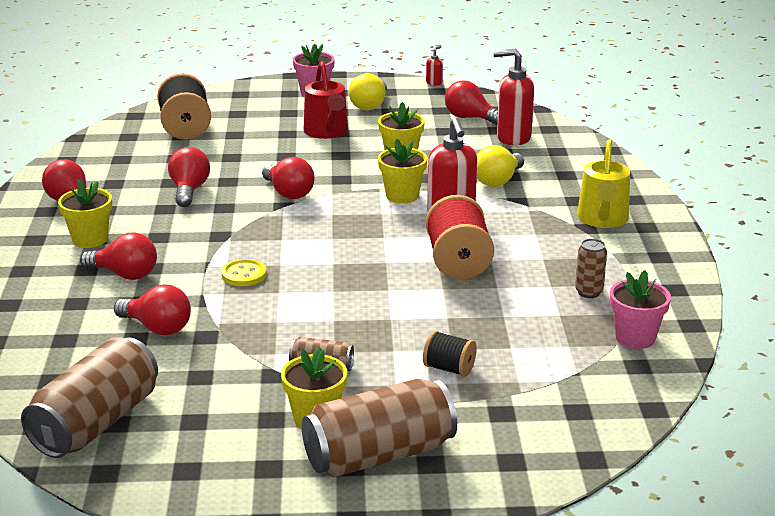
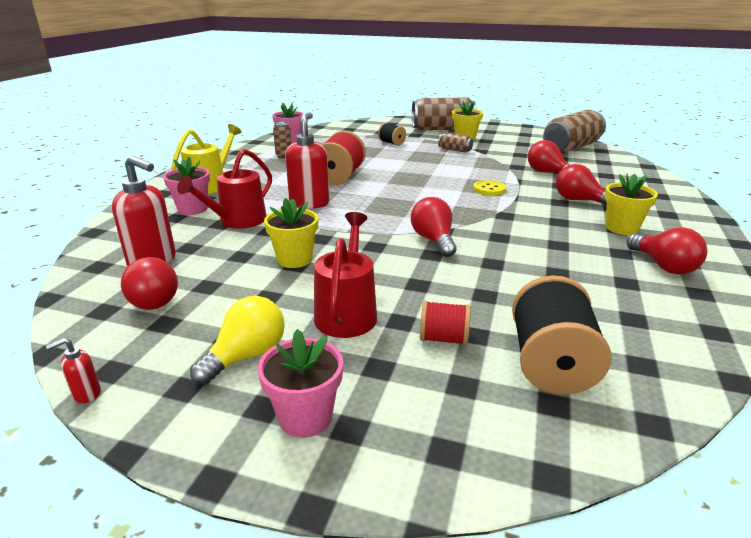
camera: 160 degrees left, 0 degrees up
red light bulb [168,147,210,207] -> none
yellow flower pot [378,138,427,204] -> none
yellow light bulb [477,145,524,187] -> red watering can [177,149,272,229]
none -> pink flower pot [163,157,210,215]
none -> red spool [420,301,471,345]

